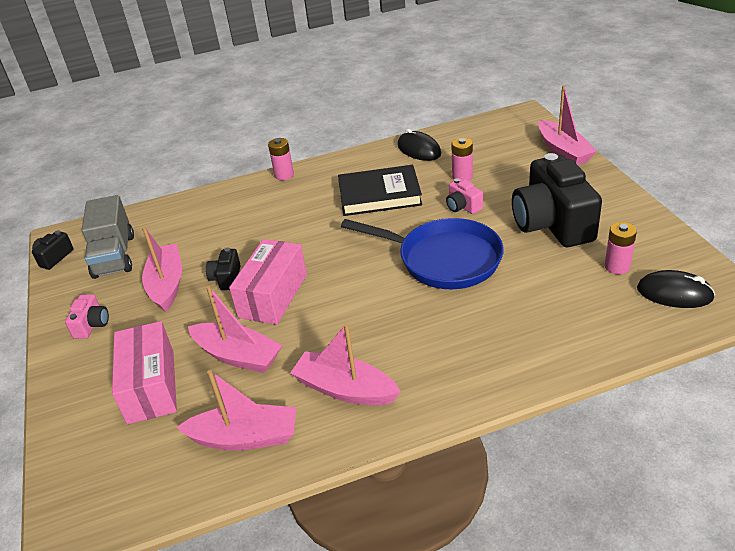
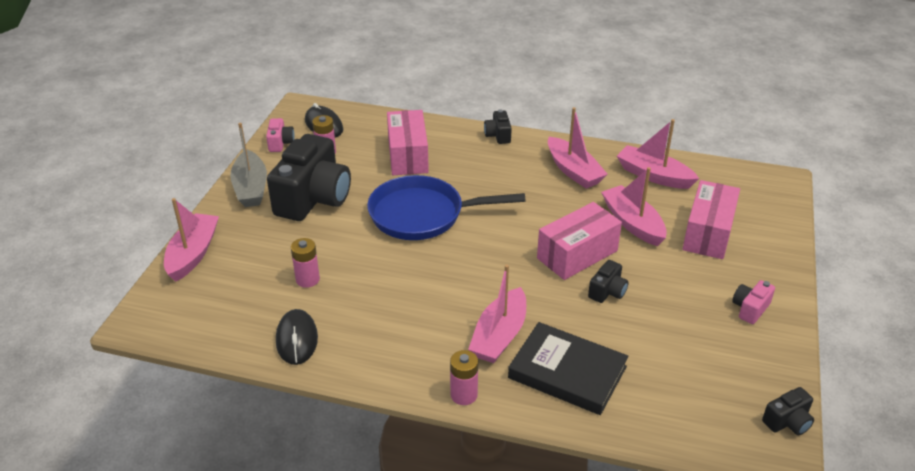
camera: 150 degrees left, 0 degrees up
grey truck [82,195,134,279] -> none
pink boat [142,227,182,312] -> pink boat moved to [468,265,526,363]
black book [338,165,422,216] -> black book moved to [508,322,629,415]
blue pan [341,218,504,289] -> blue pan turned 60 degrees counterclockwise [367,175,526,240]
pink camera [446,178,483,214] -> pink camera moved to [266,118,295,152]
none -> grey boat [230,123,267,207]
none -> pink box [387,110,429,175]
none -> black camera [484,109,512,144]

